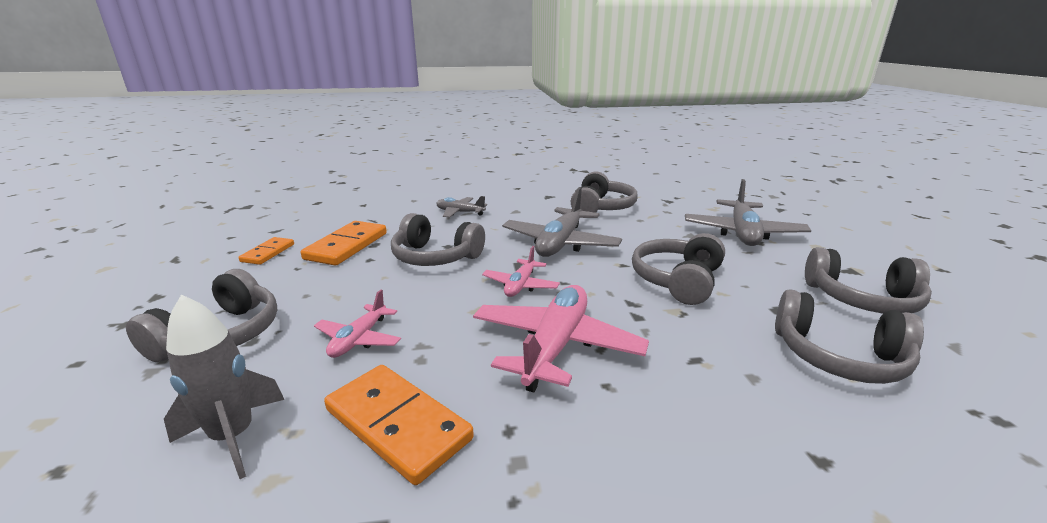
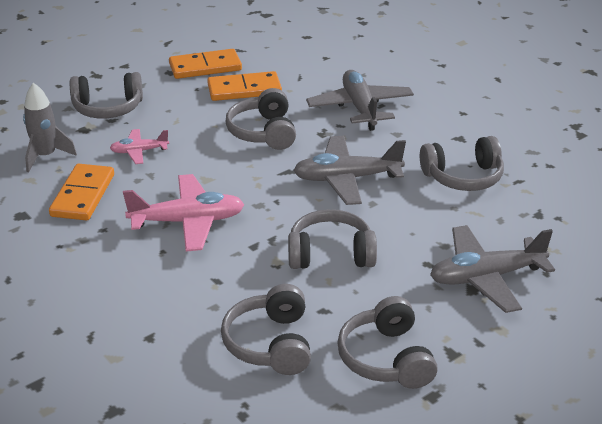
camera: 60 degrees right, 10 degrees up
orange domino [239,237,294,265] -> orange domino [169,49,242,79], size x1.70
grey plane [436,196,487,218] -> grey plane [306,70,414,131], size x1.82
pink plane [482,246,560,297] -> none

